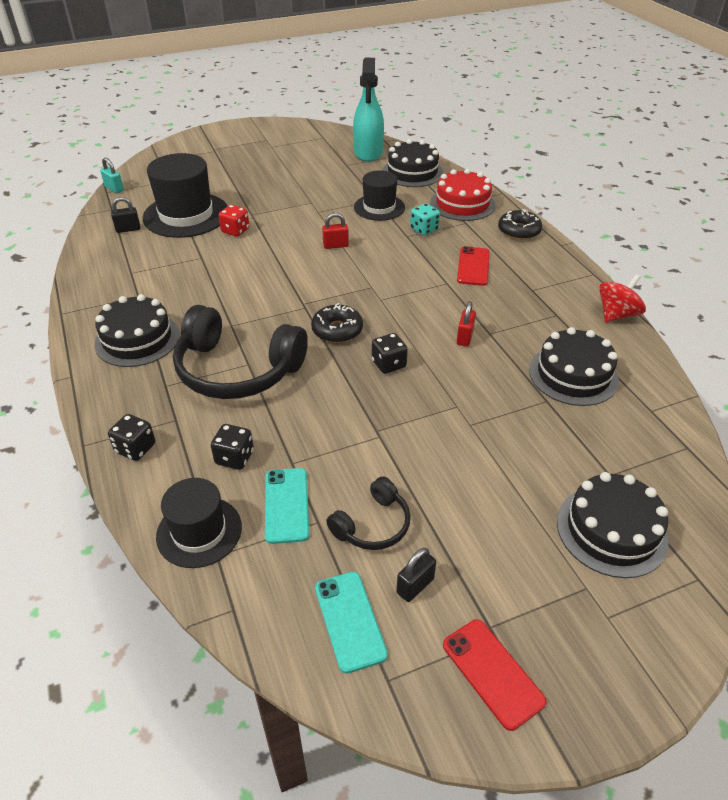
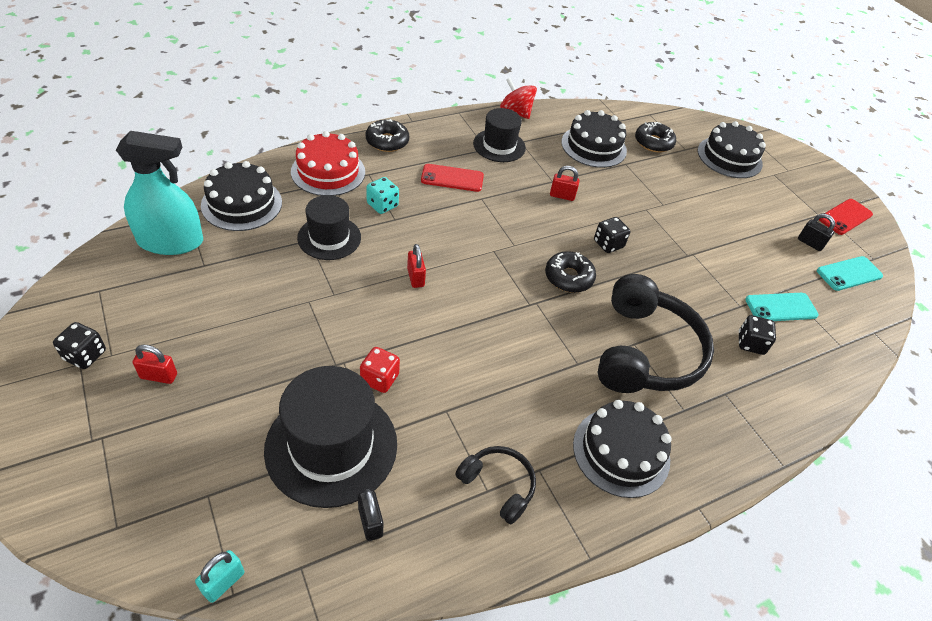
camera: 100 degrees left, 5 degrees up
black dice [108,414,155,461] -> black dice moved to [53,322,106,369]
black hat [156,478,242,568] -> black hat moved to [473,108,526,162]
black headphones [326,476,411,550] -> black headphones moved to [455,446,536,524]
none -> red padlock [133,345,177,384]
none -> black donut [635,122,676,152]

